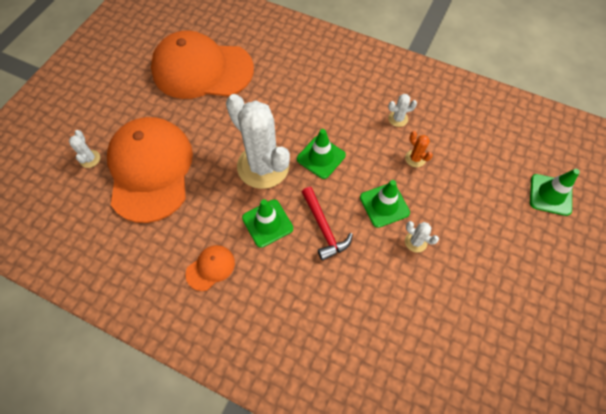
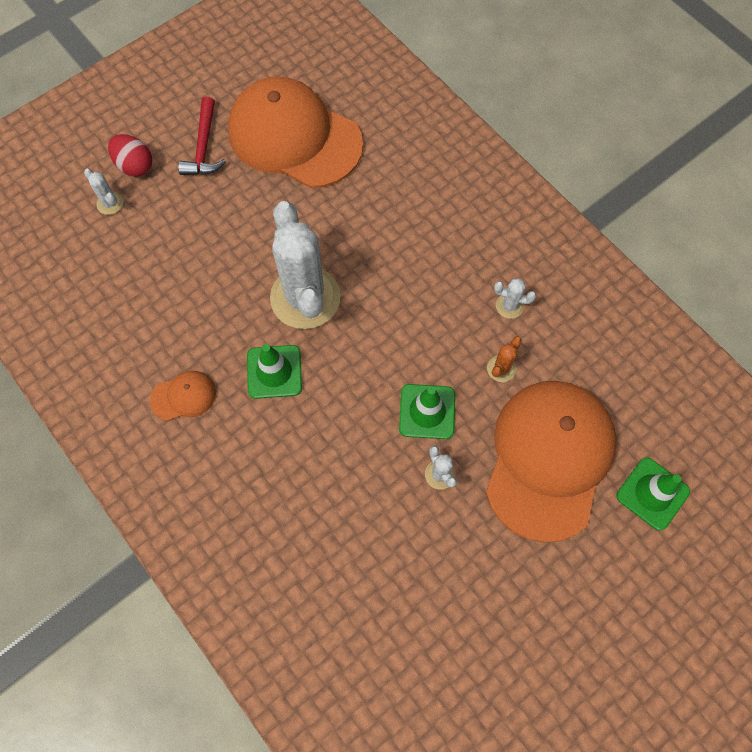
camera: 25 degrees right, 5 degrees up
white cactus [69,130,100,168] -> white cactus turned 60 degrees counterclockwise [84,168,123,215]
orange cap [107,117,193,223] -> orange cap moved to [486,381,617,542]
green traffic cone [297,129,346,179] -> none
red hammer [302,187,353,261] -> red hammer moved to [178,97,226,175]
orange cactus [405,131,433,167] -> orange cactus turned 45 degrees clockwise [487,337,522,382]
none -> red egg [108,134,152,177]

